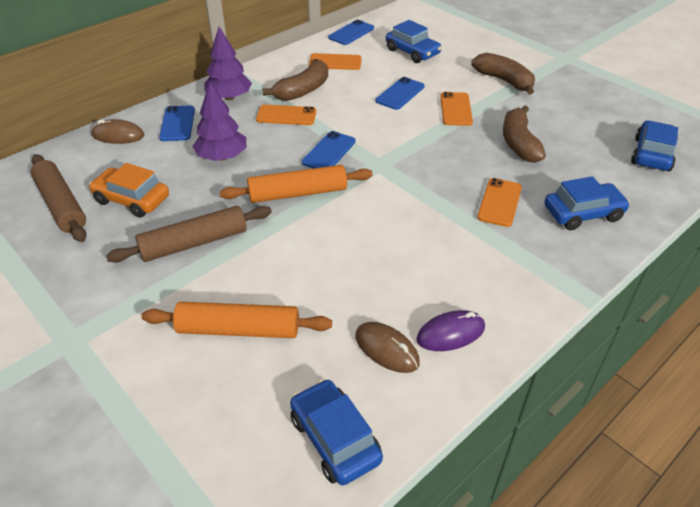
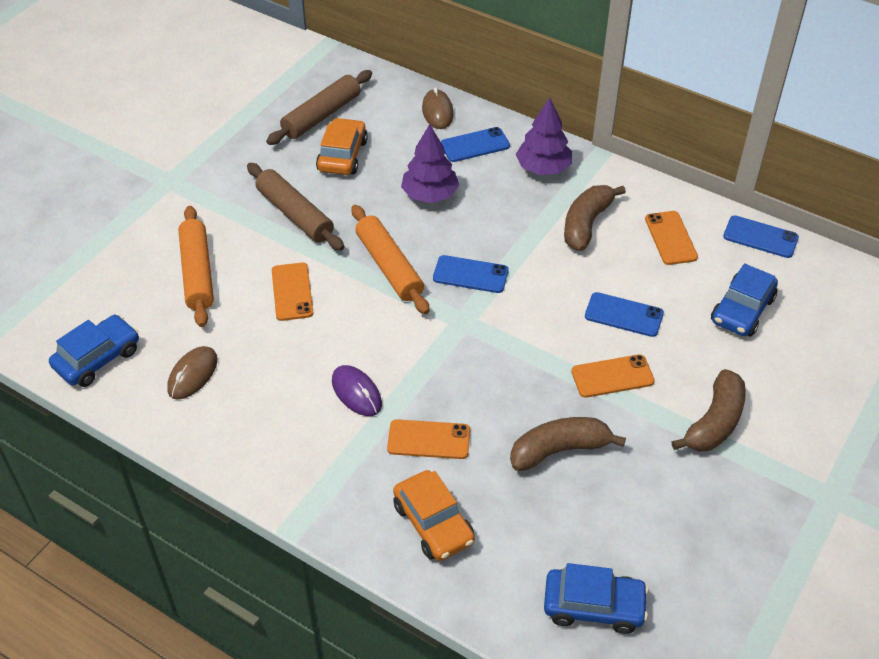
camera: 75 degrees right, 5 degrees up
orange phone [256,104,316,125] -> orange phone moved to [272,263,314,321]
brown banana [262,61,328,101] -> brown banana turned 90 degrees clockwise [564,185,626,251]
purple mouse [417,310,485,351] -> purple mouse moved to [332,365,382,416]
blue car [544,176,630,230] -> orange car [393,470,475,561]

